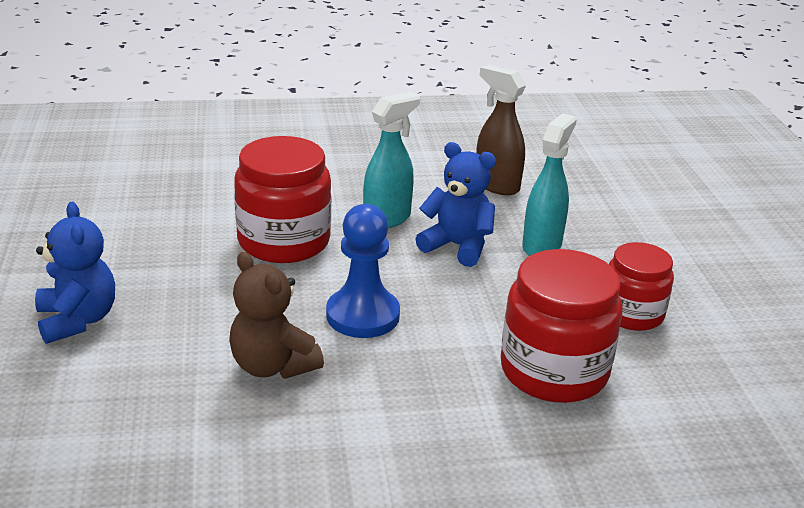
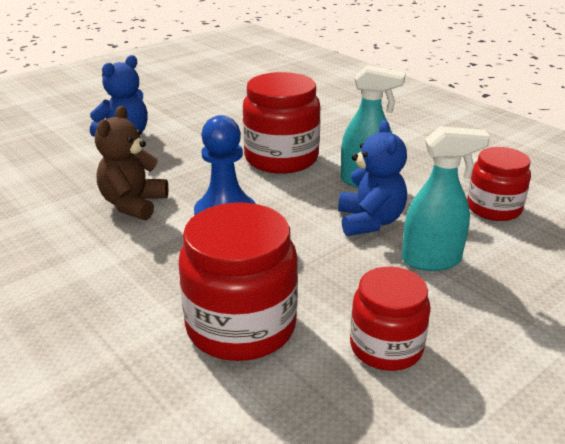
camera: 60 degrees right, 0 degrees up
brown spray bottle [476,64,526,195] -> red jar [467,147,531,221]

